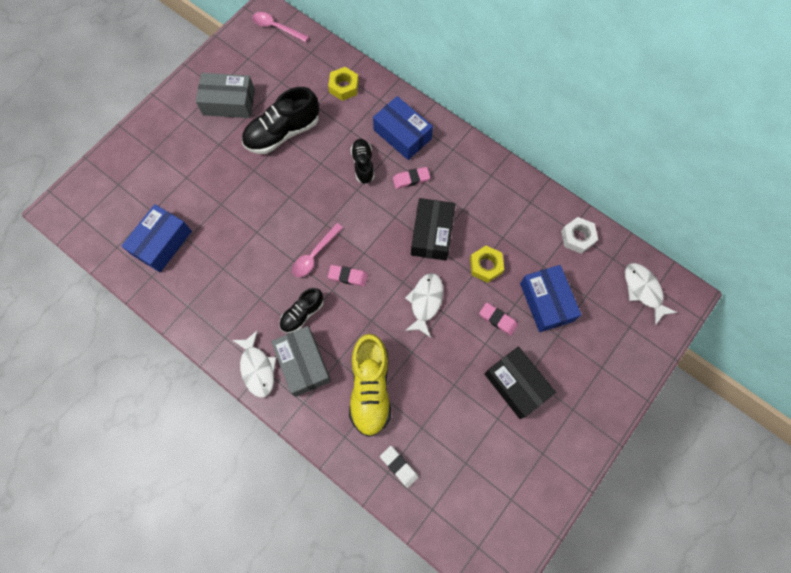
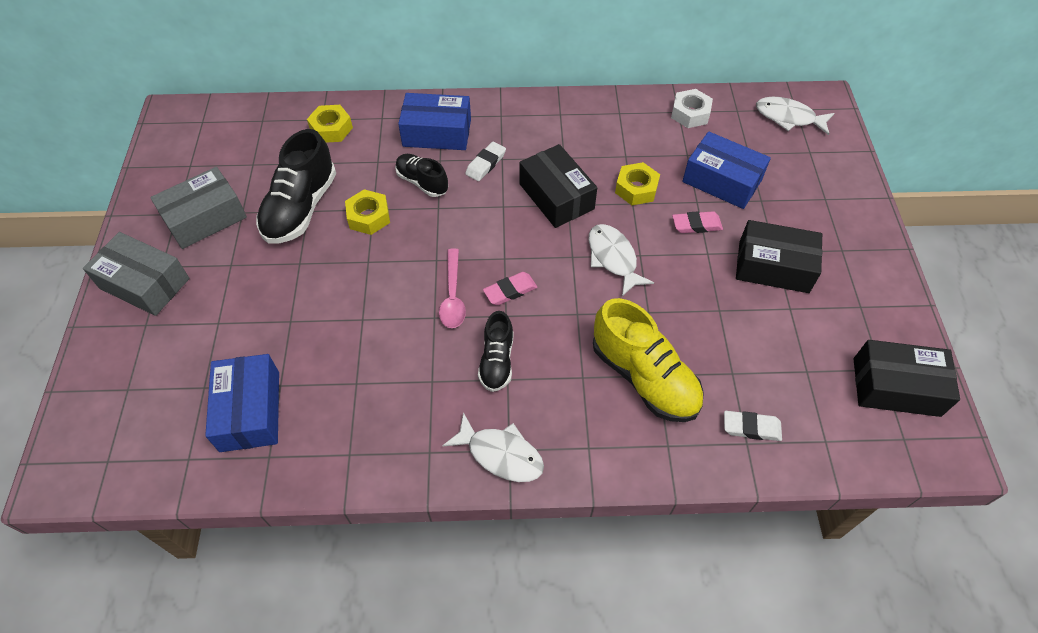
camera: 40 degrees left, 15 degrees down
pink spoon [252,12,309,42] -> none
grey box [271,326,331,397] -> grey box moved to [83,232,190,316]
pink eraser [393,167,430,189] -> white eraser [465,141,506,181]
none -> yellow nut [345,189,390,235]
none -> black box [854,340,960,417]

